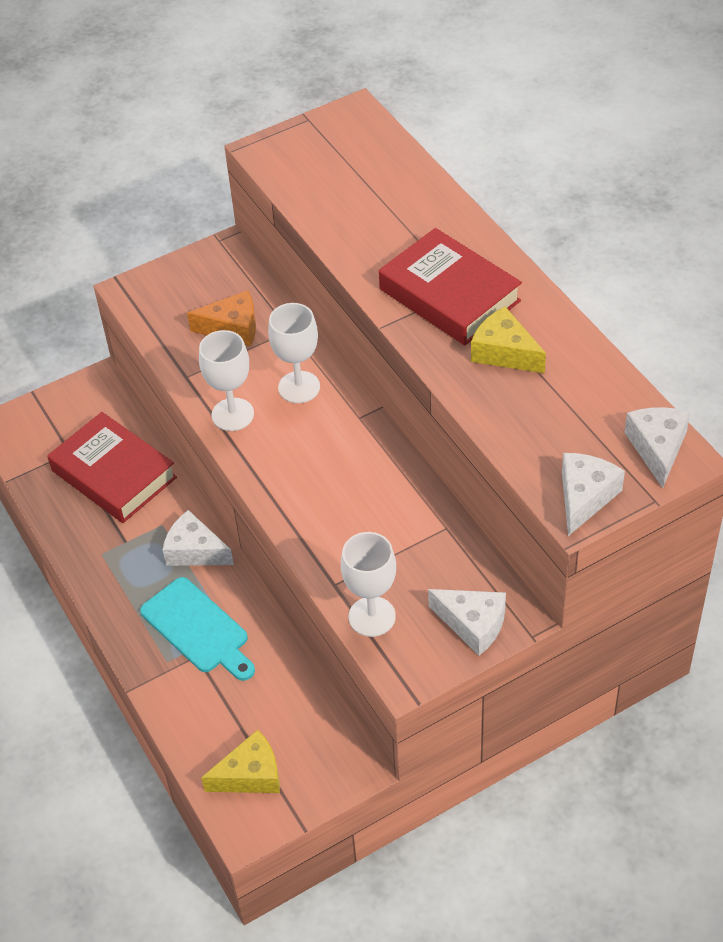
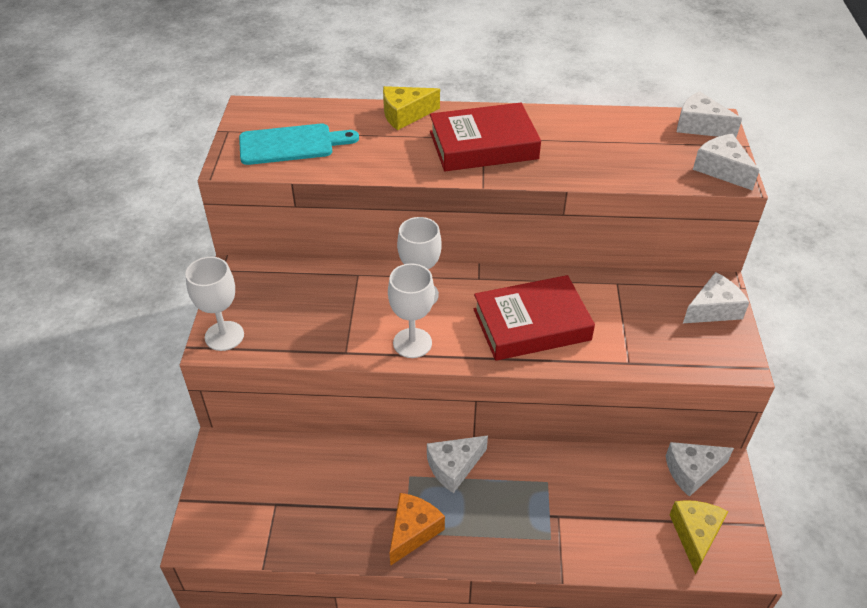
camera: 60 degrees left, 5 degrees down
red book [47,412,177,523] -> red book moved to [473,275,595,361]
turquoise cutting board [140,577,255,681] -> turquoise cutting board moved to [239,124,359,165]
orange cheese [187,290,256,346] -> orange cheese moved to [390,493,445,566]
white goblet [341,532,396,637] -> white goblet moved to [185,257,244,351]
yellow cheese [471,307,546,373] -> yellow cheese moved to [383,86,440,130]
none -> white cheese [666,442,734,497]

